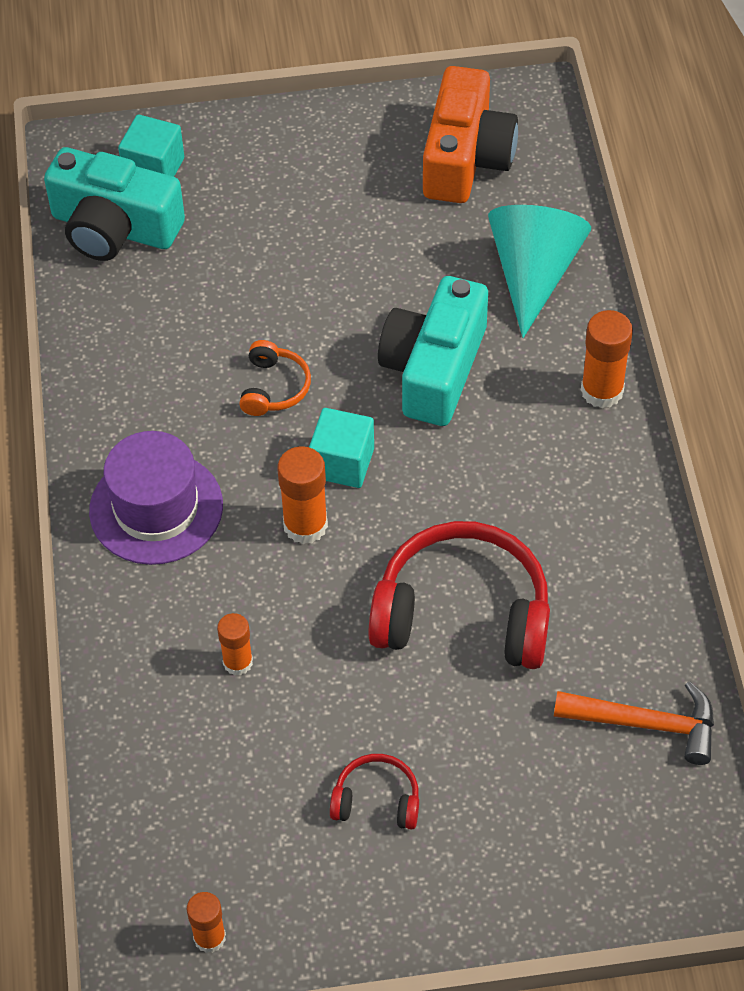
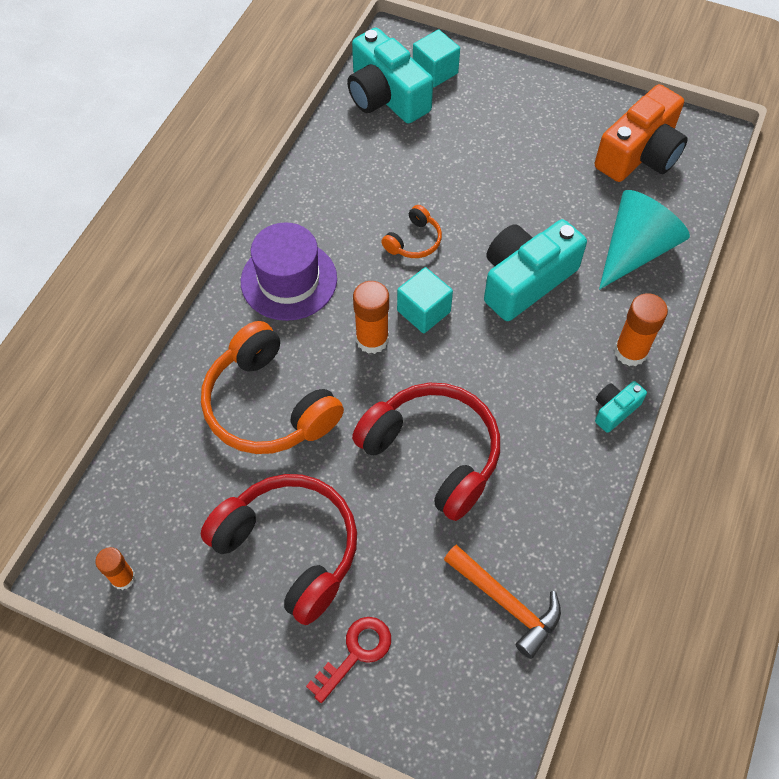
camera: 30 degrees right, 5 degrees up
orange glue stick [217,613,253,676] -> orange headphones [201,321,344,454]
red headphones [330,754,419,830] -> red headphones [201,474,357,625], size x2.11
none -> red key [306,617,391,703]
none -> turquoise camera [595,381,647,433]

